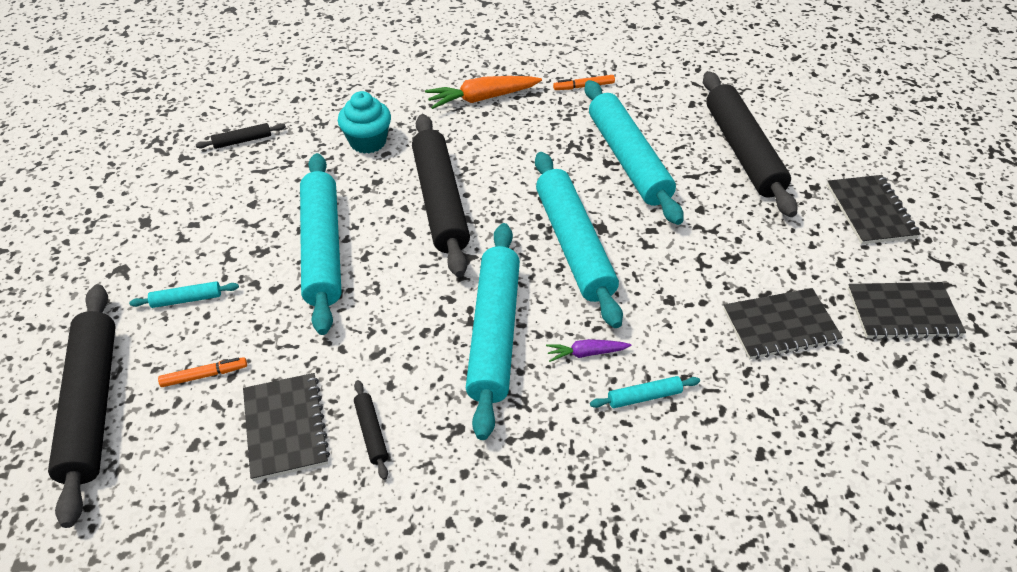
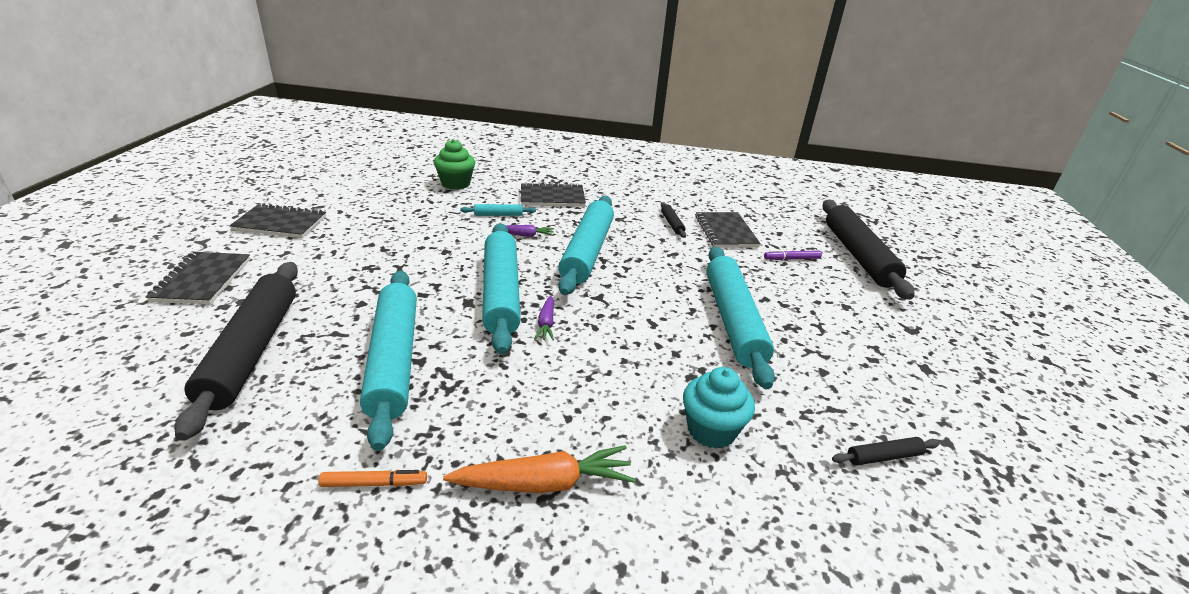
camera: 175 degrees left, 15 degrees down
turquoise rolling pin [129,281,239,308] -> none
orange marker [158,357,247,387] -> purple marker [764,250,822,260]
black rolling pin [412,114,470,277] -> none
black notebook [723,288,843,360] -> black notebook moved to [521,182,586,207]
none -> green cupcake [434,139,475,190]
none -> purple carrot [534,296,554,341]

